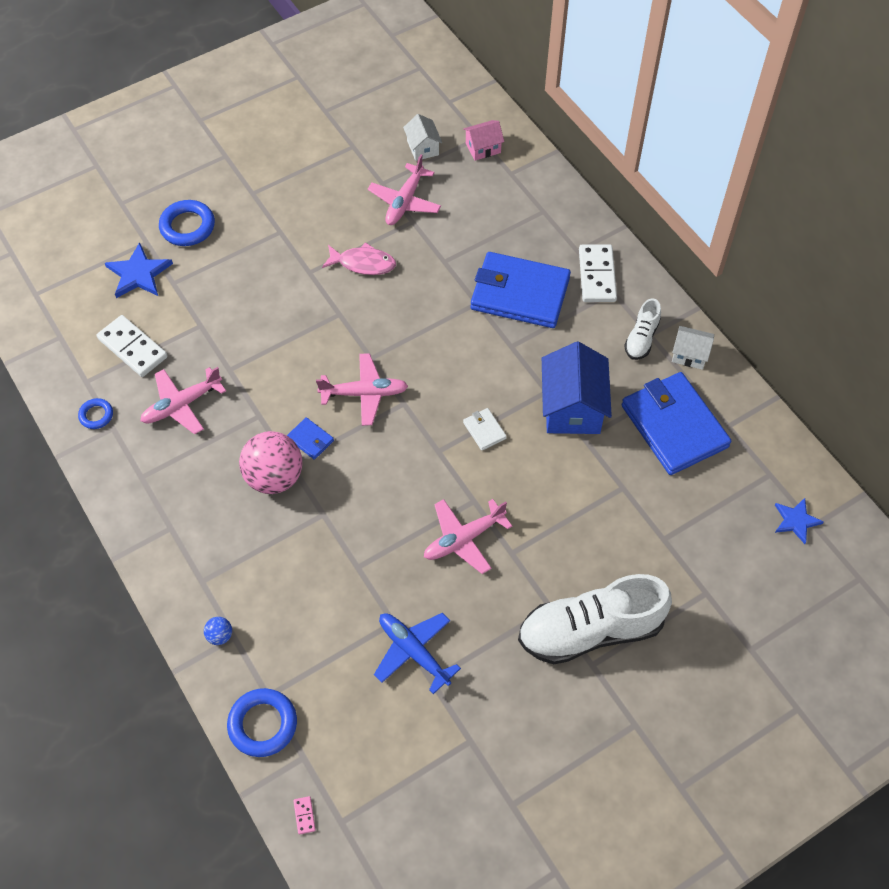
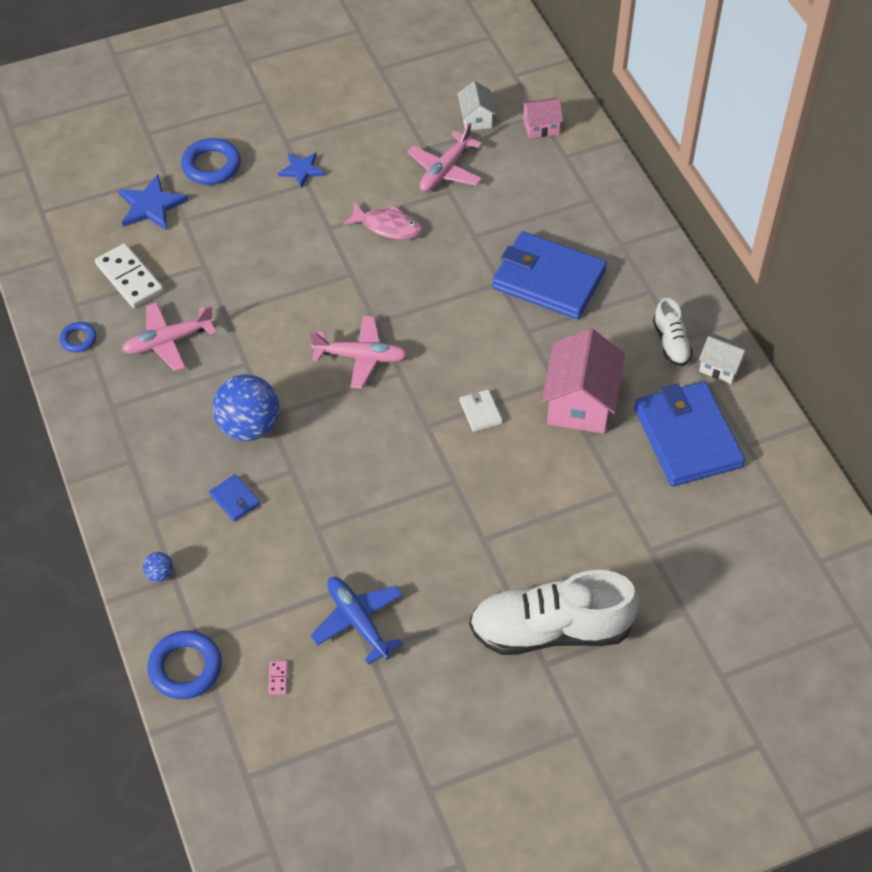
camera: 10 degrees right, 5 degrees down
pink ball [239,431,302,494] -> blue ball [213,374,279,441]
blue wallet [287,417,334,460] -> blue wallet moved to [209,474,260,522]
pink domino [293,796,316,834] -> pink domino moved to [269,661,288,695]
pink plane [424,499,512,574] -> none
blue house [542,342,612,434] -> pink house [542,328,625,434]
white domino [579,244,617,302] -> none
white shoe [624,298,661,360] -> white shoe turned 45 degrees counterclockwise [653,298,693,366]
blue star [775,498,824,544] -> blue star moved to [278,153,325,188]

